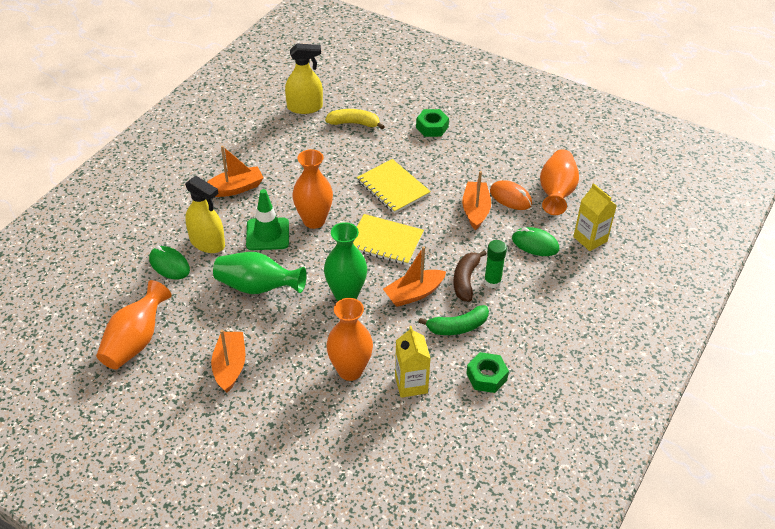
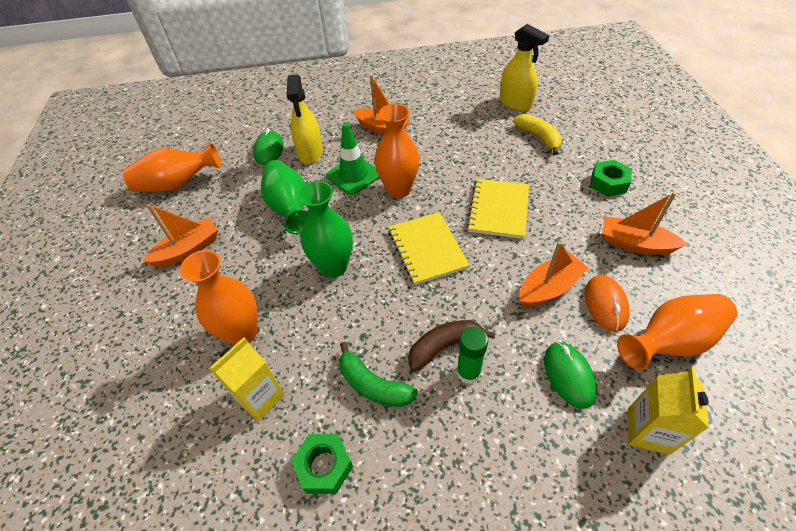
camera: 55 degrees right, 5 degrees up
orange boat [383,246,446,307] -> orange boat moved to [602,192,687,255]

